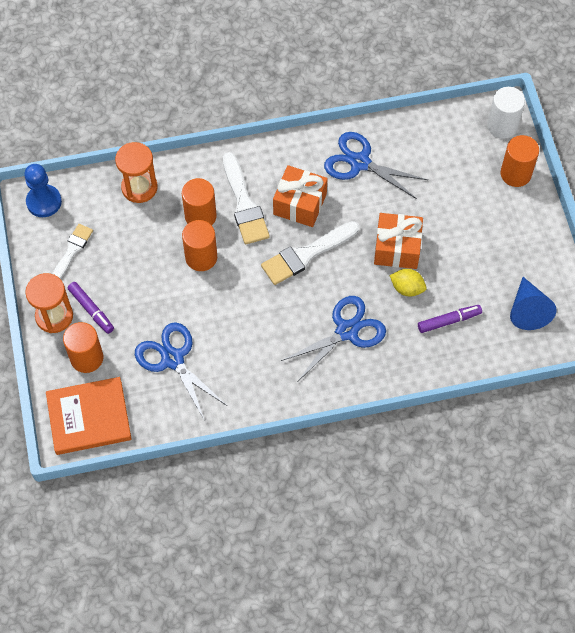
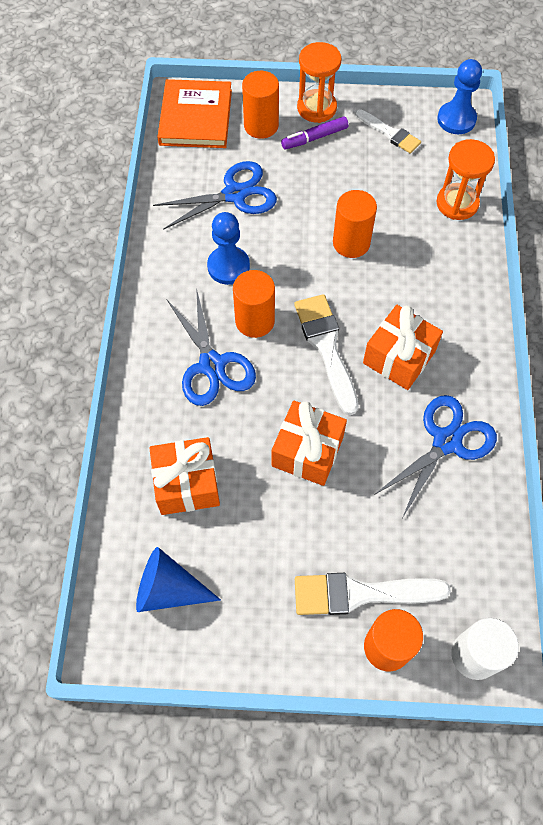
camera: 105 degrees right, 0 degrees up
orange cylinder [182,178,217,225] -> orange cylinder moved to [233,270,275,338]
white brush [223,152,270,244] -> white brush moved to [295,573,451,615]
yellow lemon [389,269,426,296] -> none
purple marker [418,305,482,333] -> orange gift [150,437,220,515]
none -> blue pawn [207,212,250,285]

